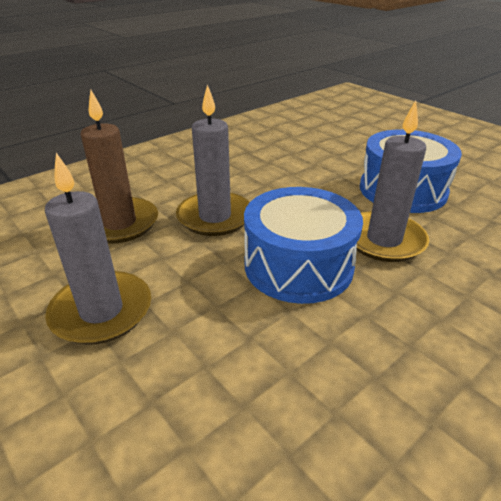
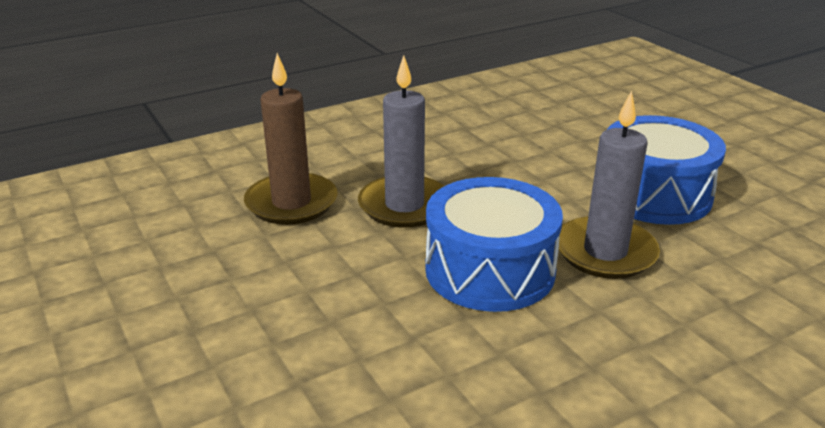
camera: 10 degrees right, 5 degrees down
grey candle [45,153,151,345] -> none

